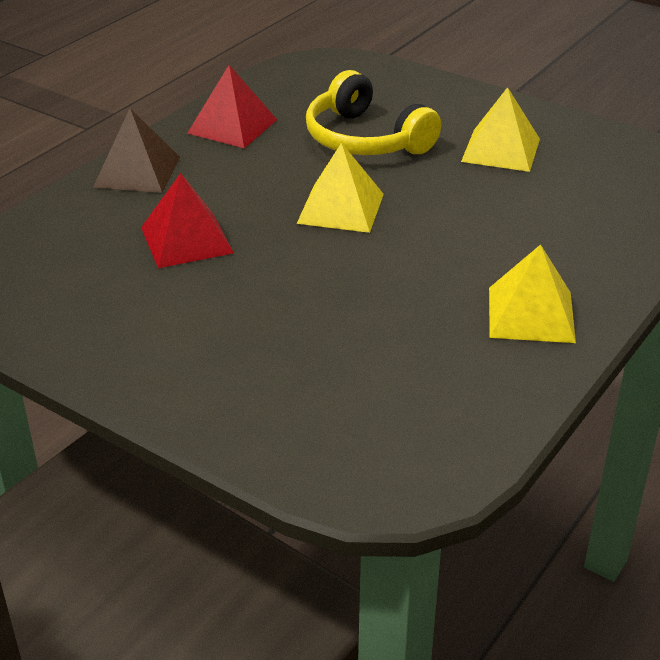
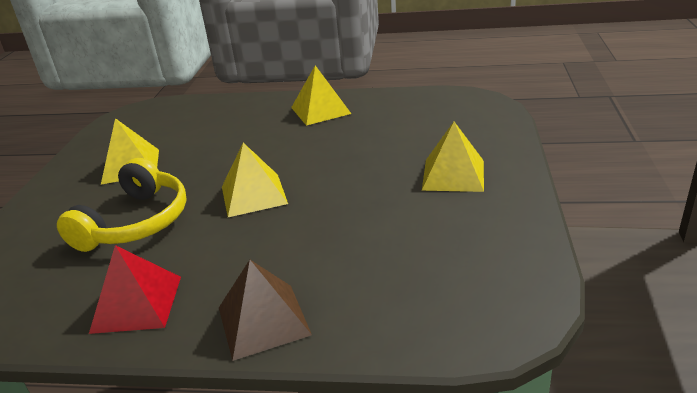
camera: 115 degrees left, 5 degrees down
red pyramid [141,173,234,268] -> none
none -> yellow pyramid [422,122,484,192]

